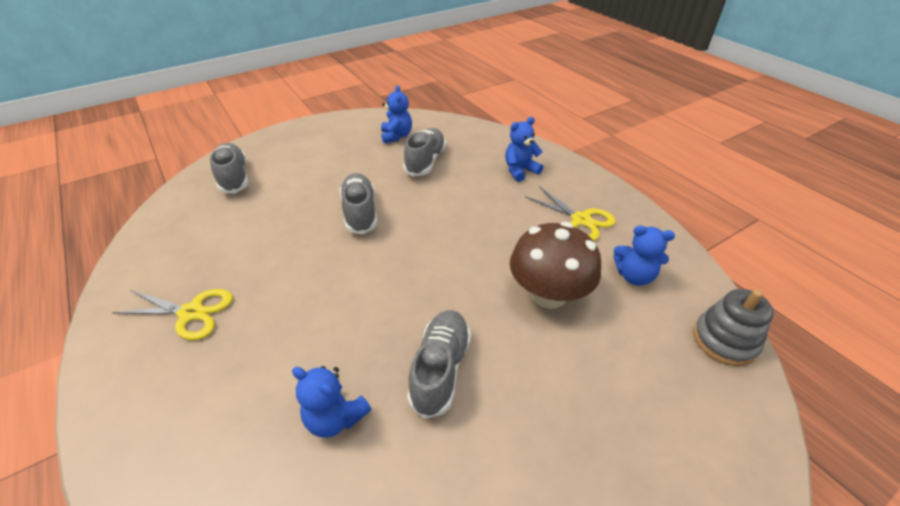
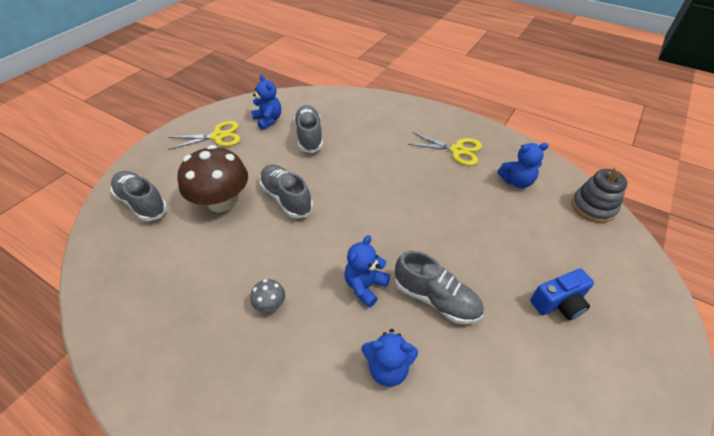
camera: 25 degrees left, 5 degrees up
yellow scissors [112,289,233,340] -> yellow scissors moved to [168,121,240,150]
grey shoe [407,310,471,419] -> grey shoe turned 135 degrees clockwise [395,251,484,324]
blue teddy bear [505,117,543,182] -> blue teddy bear moved to [344,235,390,307]
brown mushroom [510,222,601,309] -> brown mushroom moved to [178,145,248,212]
none -> grey mushroom [250,279,285,312]
none -> blue camera [530,268,594,320]

